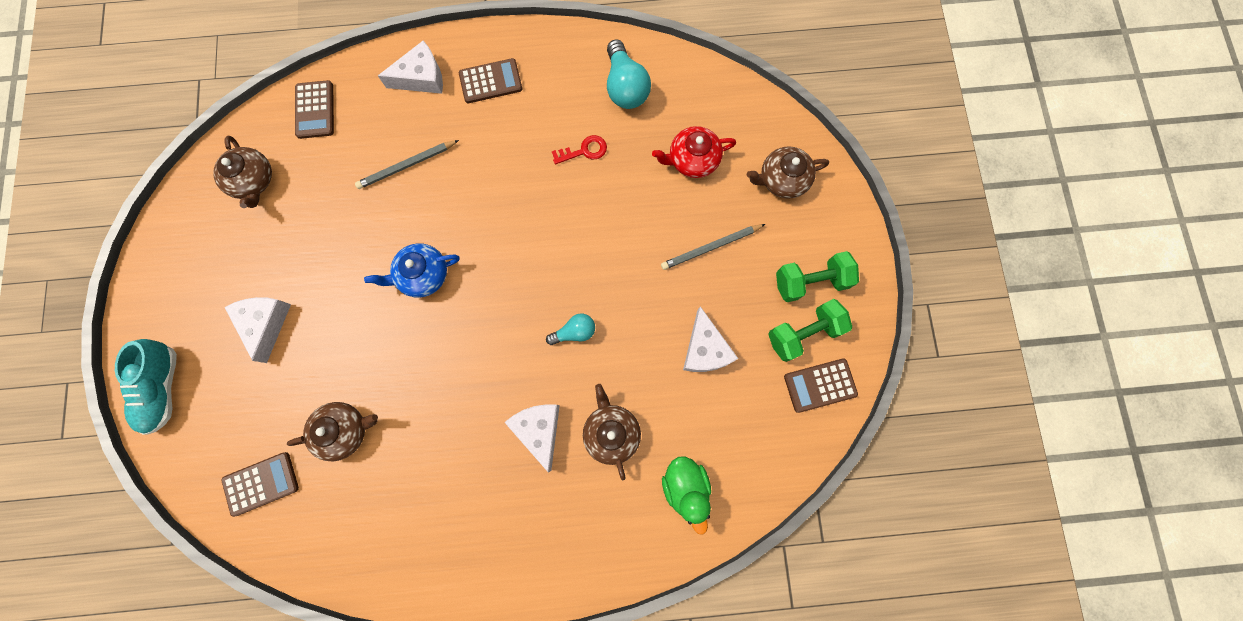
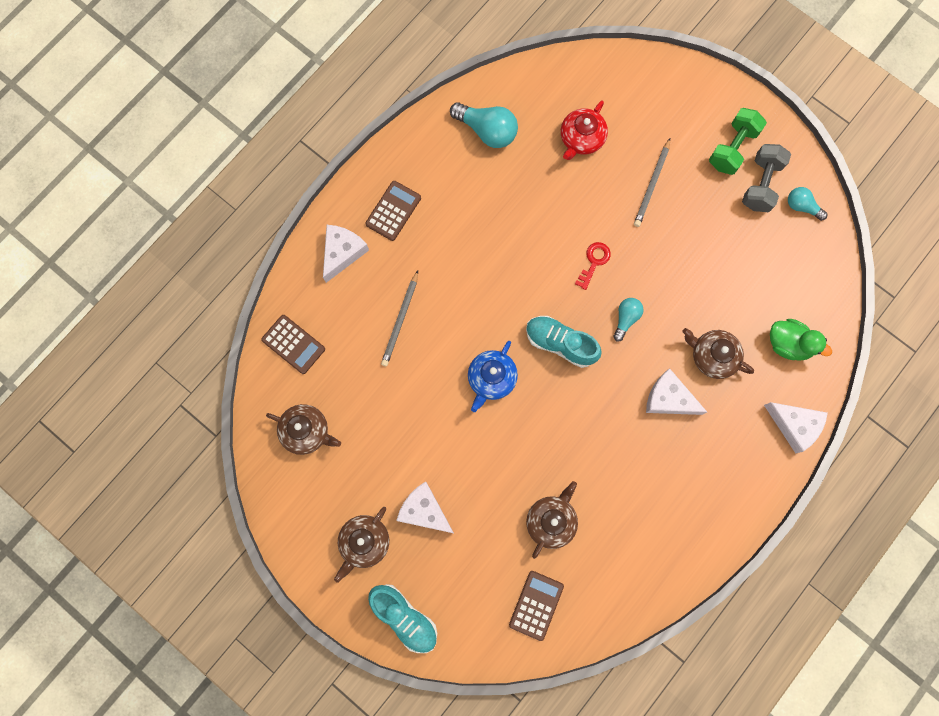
camera: 45 degrees left, 0 degrees up
red key [552,135,607,164] -> red key moved to [575,242,611,290]
white cheese [683,306,738,372] -> white cheese moved to [764,402,828,453]
brown teapot [747,146,829,199] -> brown teapot moved to [334,507,389,583]
green dumbbell [768,299,852,362] -> grey dumbbell [742,144,791,212]
brown calculator [784,358,858,413] -> turquoise light bulb [788,187,828,221]
none -> turquoise shoe [526,316,602,368]

